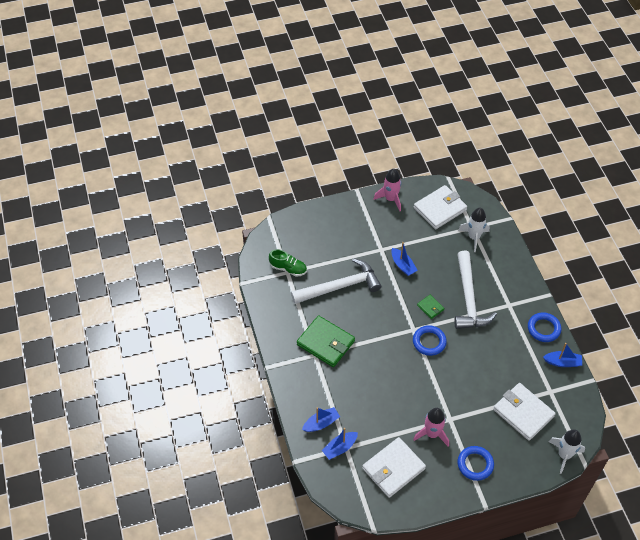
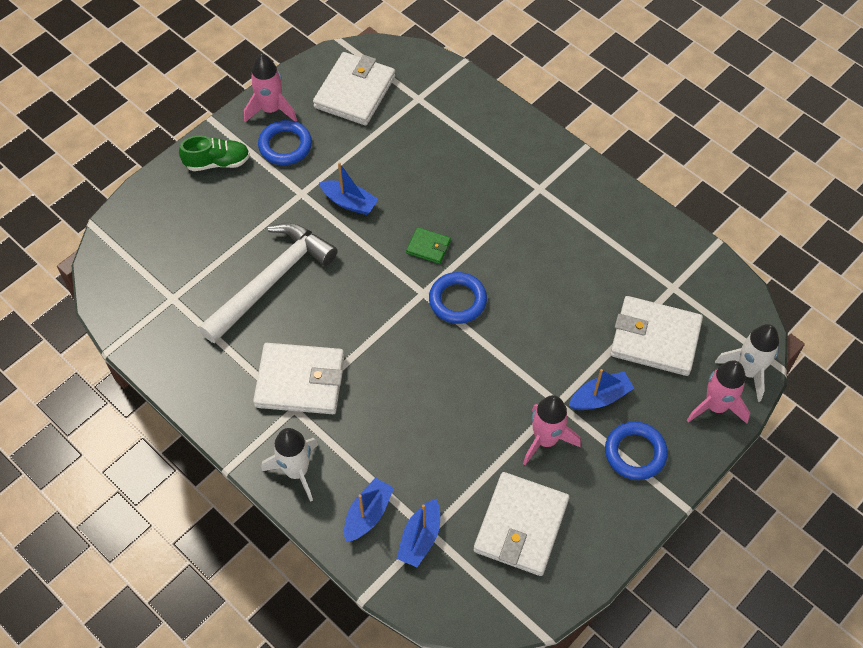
camera: 30 degrees left, 5 degrees up
green shoe [269,249,307,277] -> green shoe moved to [179,135,250,171]
green wallet [297,315,355,367] -> white wallet [253,343,344,414]
white hammer [454,251,497,329] -> none
white rocket [458,208,490,252] -> white rocket moved to [262,428,319,502]
blue ring [528,312,561,342] -> blue ring moved to [258,120,312,165]
blue boat [543,343,582,367] -> blue boat moved to [569,369,634,410]
none -> pink rocket [687,360,750,424]

